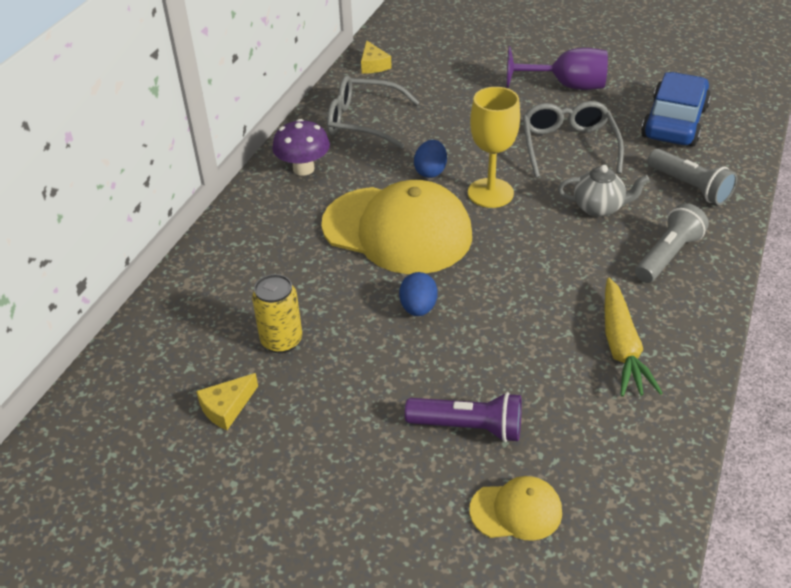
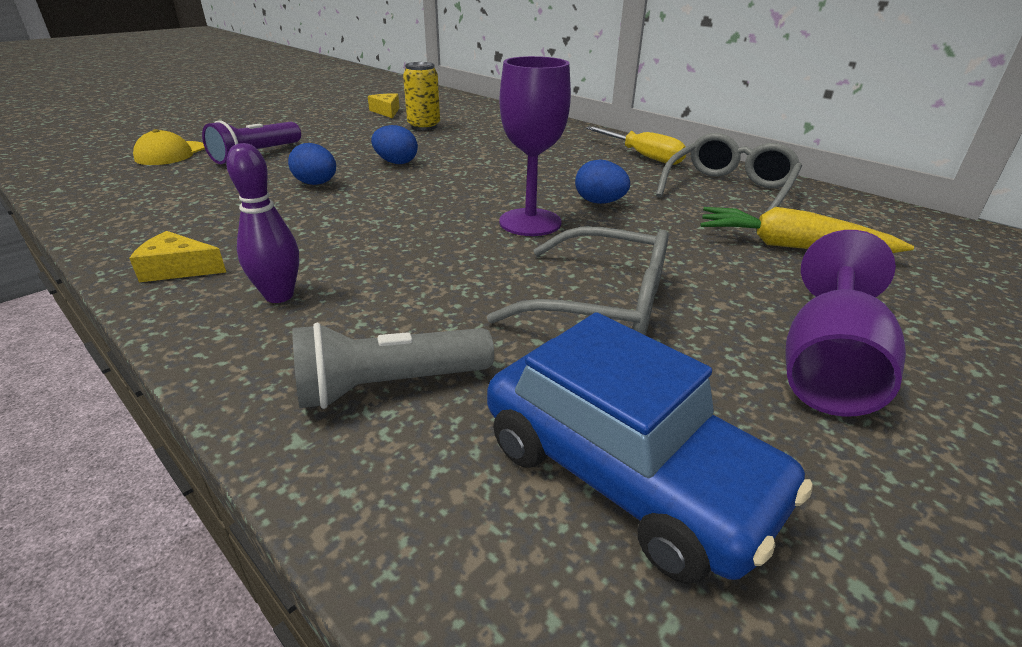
camera: 110 degrees right, 10 degrees down
purple mushroom [272,119,330,176] -> yellow screwdriver [586,126,686,165]
yellow cap [321,180,472,274] -> none
yellow cheese [361,40,392,73] -> yellow cheese moved to [129,231,226,282]
yellow goblet [468,87,520,208] -> purple goblet [499,56,571,236]
grey teapot [558,165,649,217] -> none
yellow carrot [604,278,663,397] -> yellow carrot moved to [700,207,914,253]
grey flashlight [635,203,709,283] -> purple bowling pin [226,143,299,303]
none -> blue egg [288,143,336,185]

